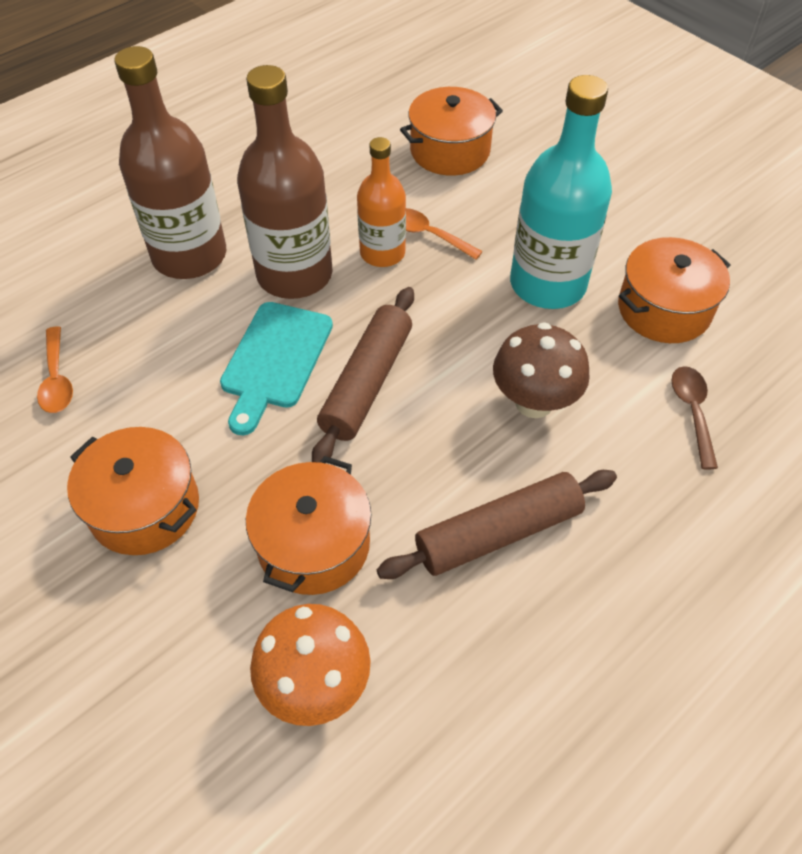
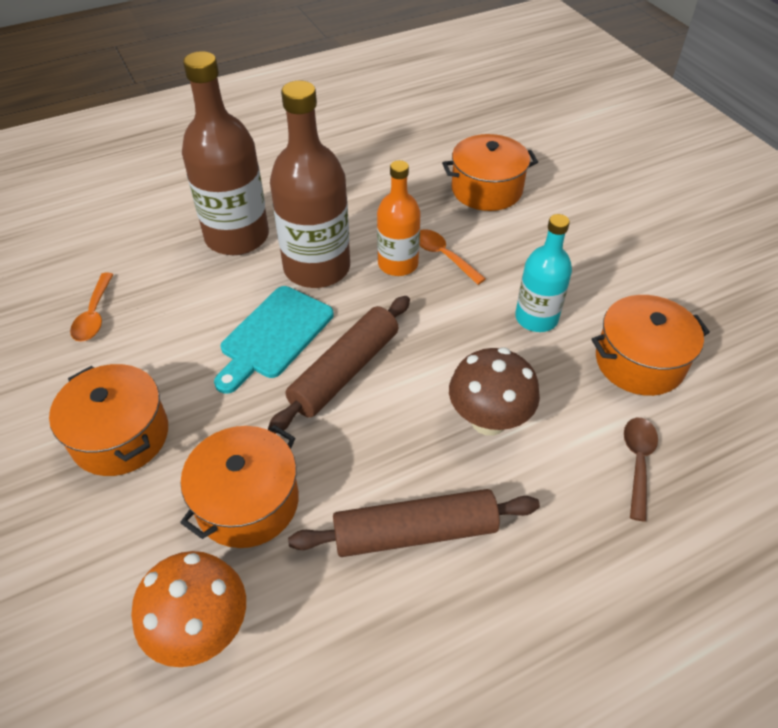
camera: 15 degrees right, 5 degrees down
turquoise bottle [510,75,612,309] -> turquoise bottle [515,214,572,332], size x0.61

